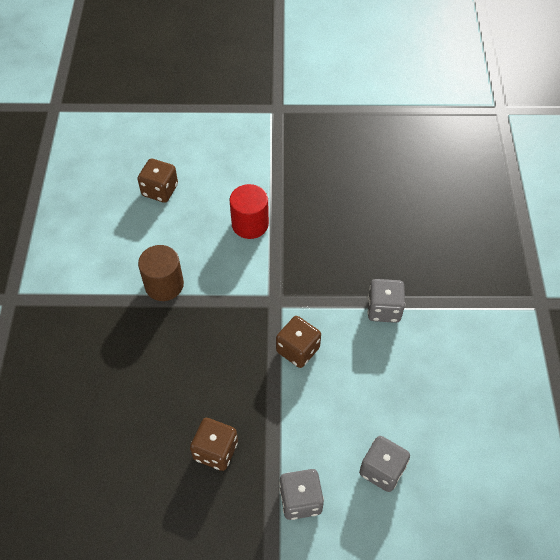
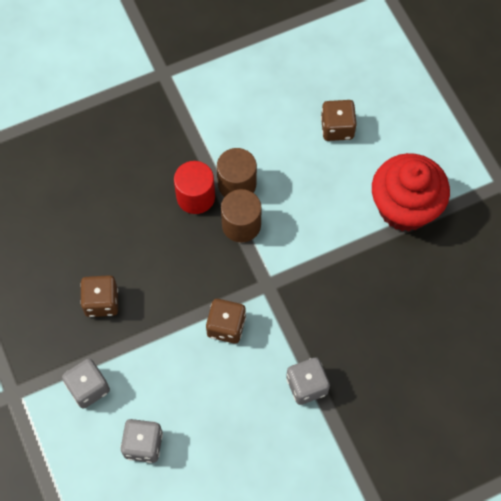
camera: 65 degrees right, 10 degrees up
red cylinder [230,184,269,239] -> red cylinder moved to [174,161,215,214]
none -> brown cylinder [221,189,262,243]
none -> red cupcake [372,153,450,231]

